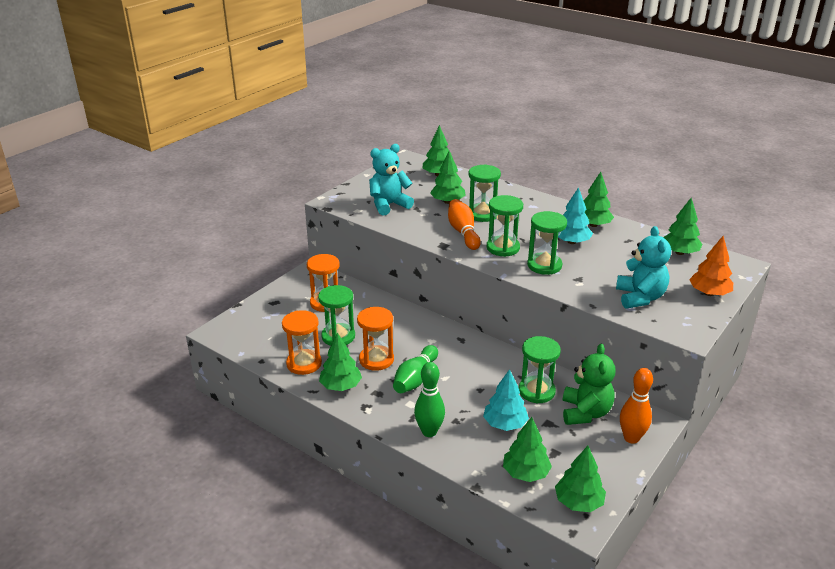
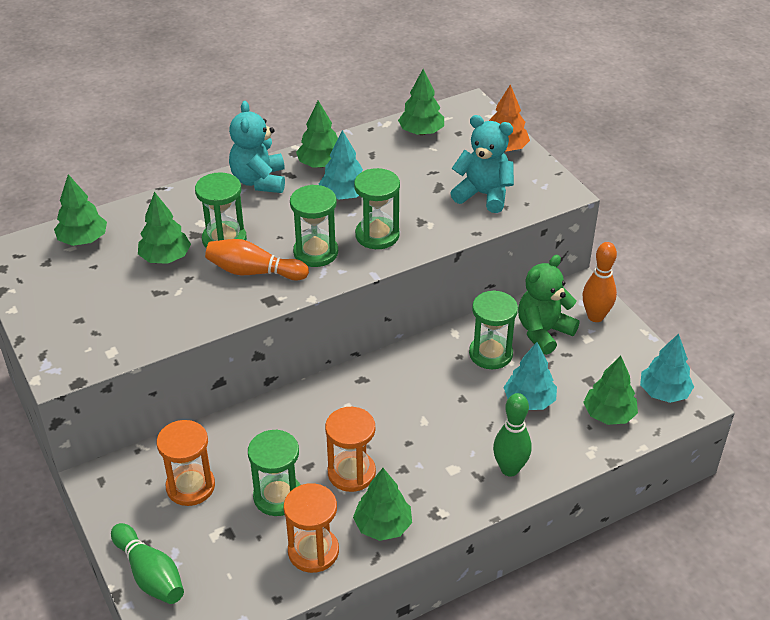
camera: 65 degrees left, 10 degrees up
turquoise teddy bear [369,144,414,216] -> turquoise teddy bear moved to [229,101,285,193]
green bowling pin [393,345,438,393] -> green bowling pin moved to [111,523,184,604]
green tree [555,446,606,512] -> turquoise tree [640,333,694,403]
green teddy bear [563,343,616,425] -> green teddy bear turned 75 degrees counterclockwise [518,255,580,355]

